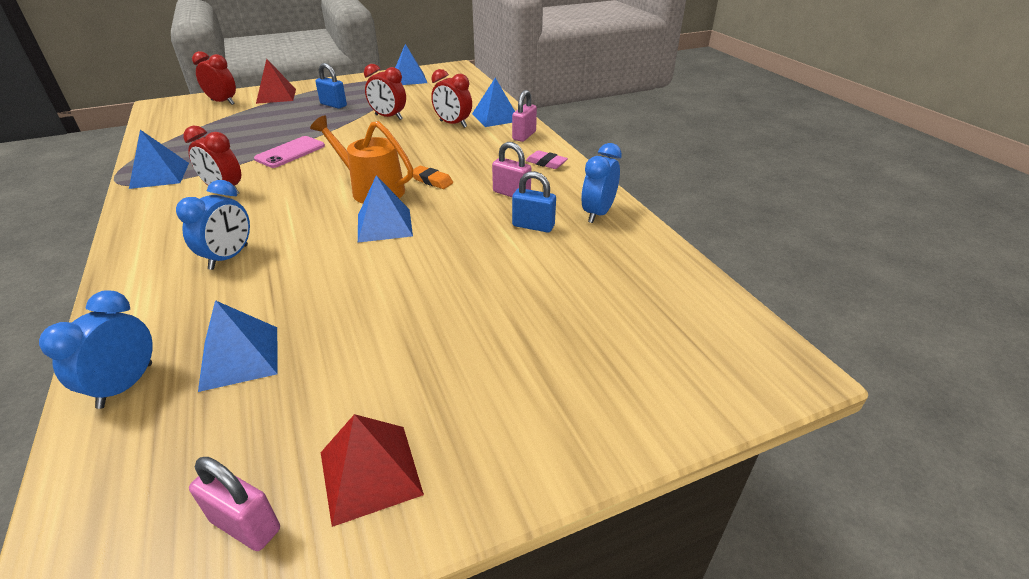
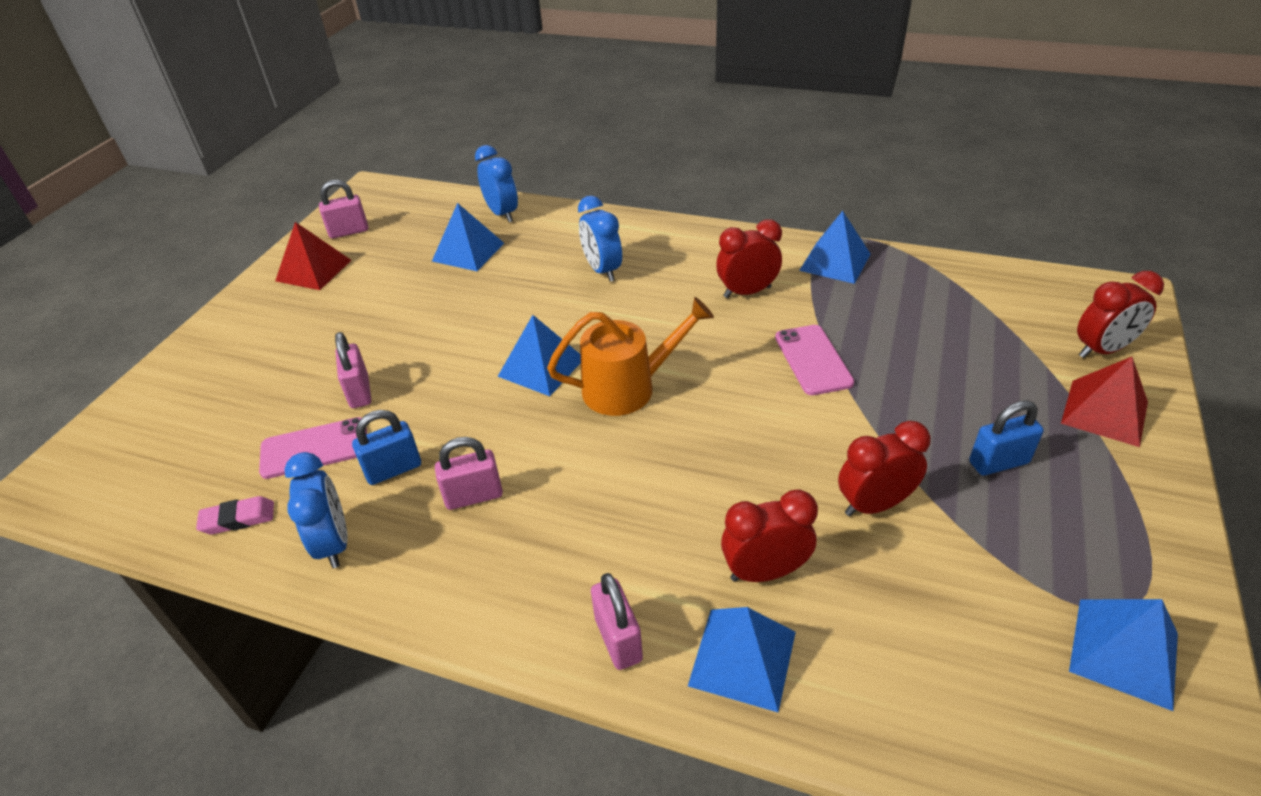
camera: 135 degrees right, 5 degrees up
orange eraser [413,166,453,189] -> none
pink eraser [526,150,568,169] -> pink eraser moved to [196,496,274,535]
none -> pink phone [259,417,367,479]
none -> pink padlock [335,332,371,408]

